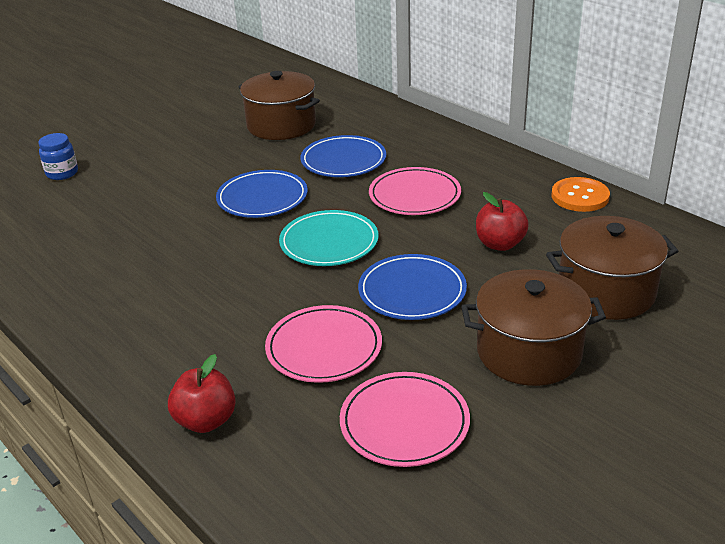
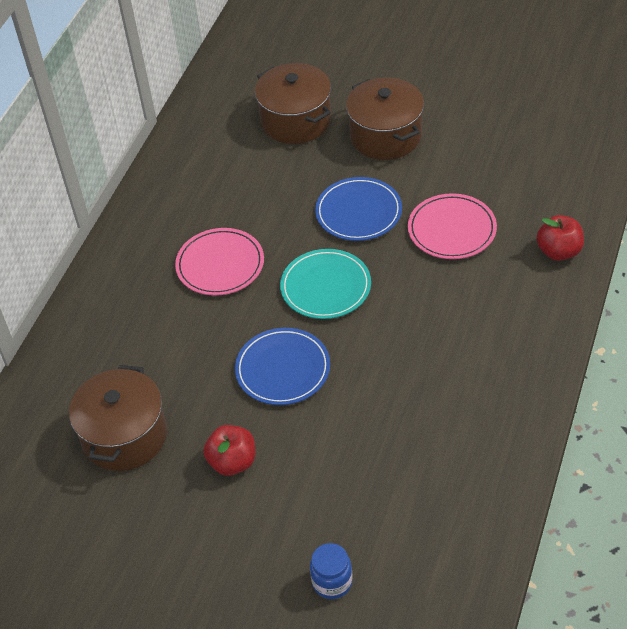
camera: 115 degrees left, 15 degrees up
blue plate [300,135,386,177] -> none
pink plate [340,372,470,467] -> none
red apple [476,192,529,251] -> red apple moved to [203,425,255,476]
orange button [551,177,610,212] -> none

